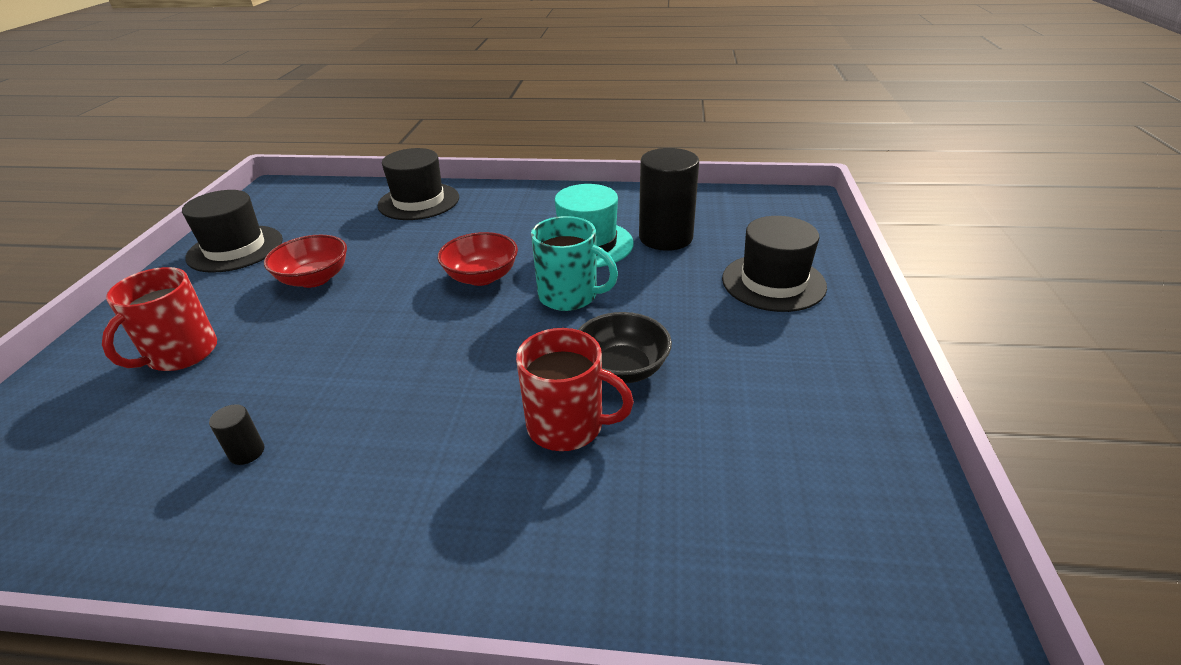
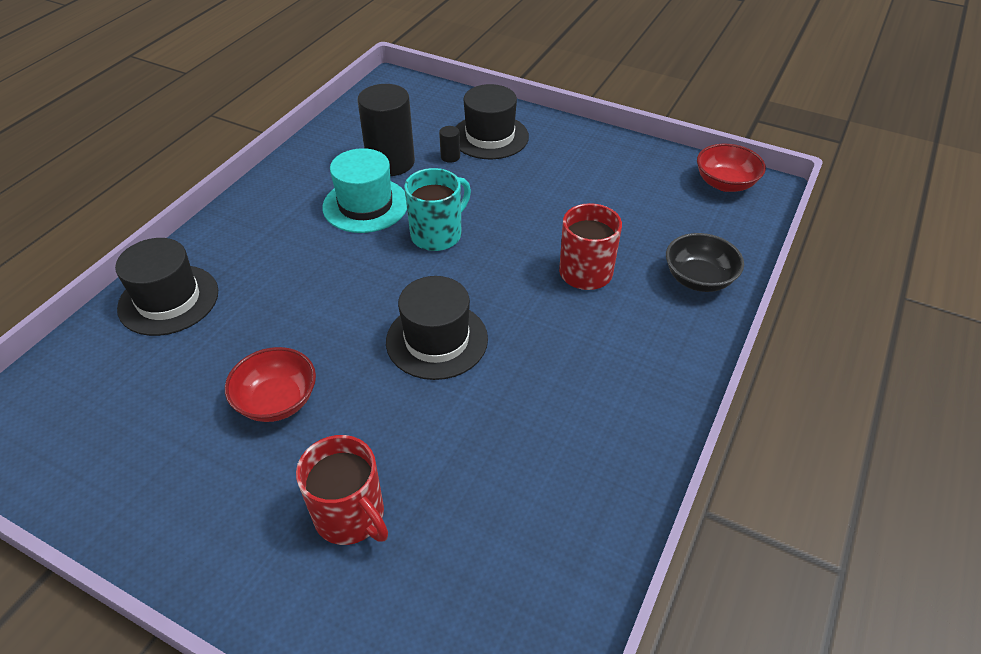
camera: 70 degrees left, 10 degrees up
black hat [182,190,283,273] -> black hat moved to [386,276,488,380]
black cylinder [209,404,264,465] -> black cylinder moved to [439,126,460,163]
red bowl [438,232,518,286] -> red bowl moved to [697,144,766,192]
black bowl [578,312,672,383] -> black bowl moved to [666,233,744,292]

